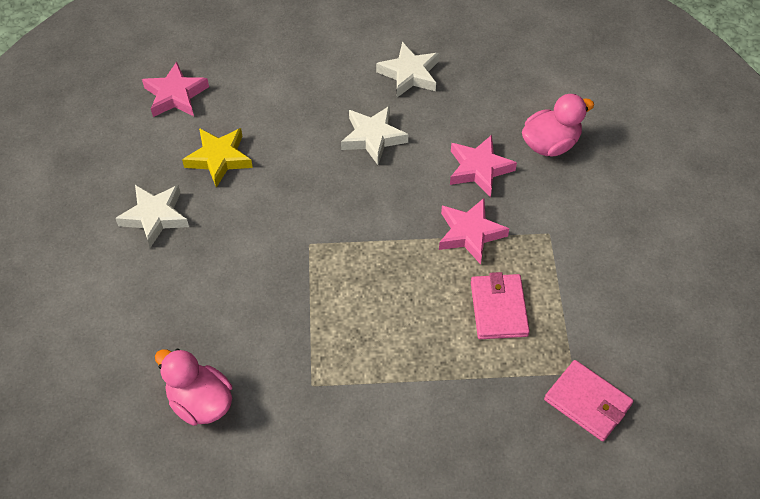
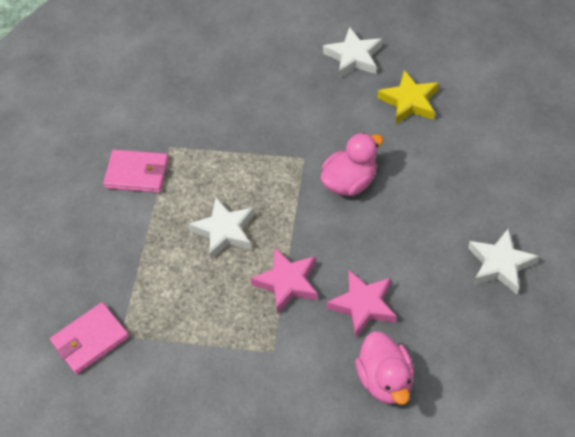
camera: 105 degrees right, 0 degrees up
pink star [142,61,209,117] -> none
pink duck [155,349,232,426] -> pink duck moved to [320,133,383,196]
white star [341,106,408,165] -> white star moved to [189,197,254,260]
pink wallet [471,272,530,339] -> pink wallet moved to [103,150,169,193]

